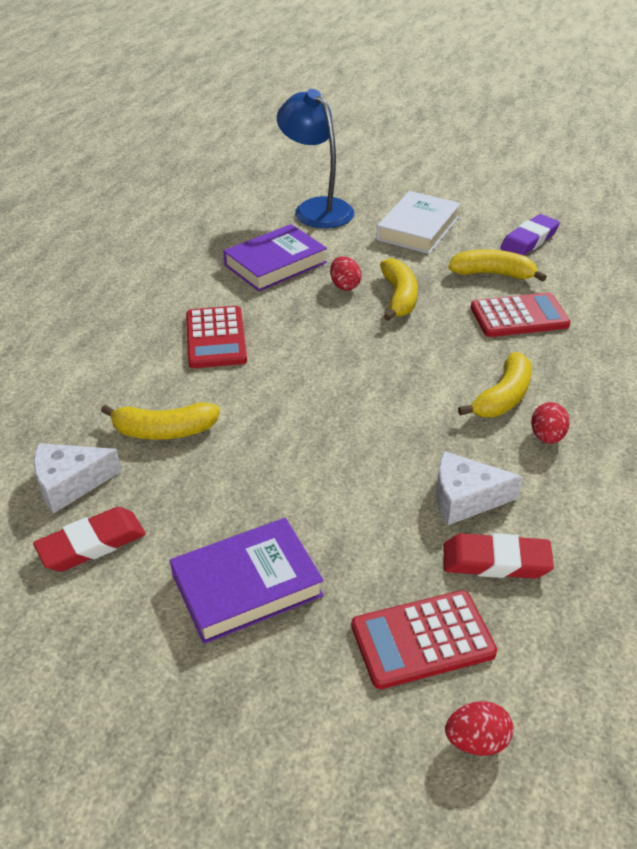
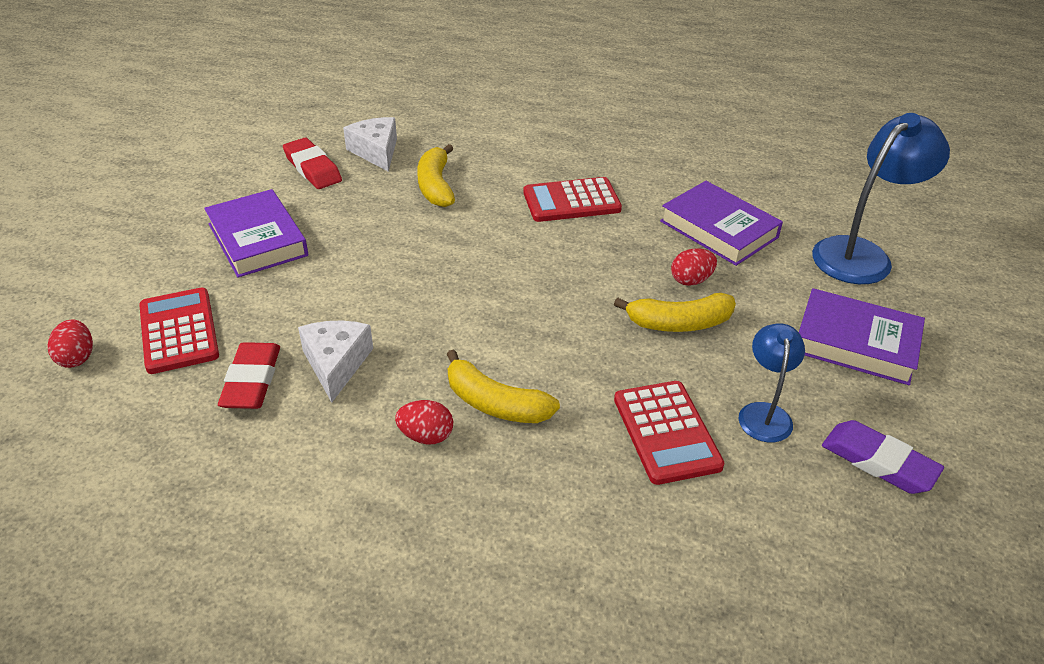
camera: 85 degrees right, 0 degrees up
white book [376,191,461,254] -> purple book [799,288,925,385]
yellow banana [448,249,547,282] -> blue lamp [738,324,805,443]

